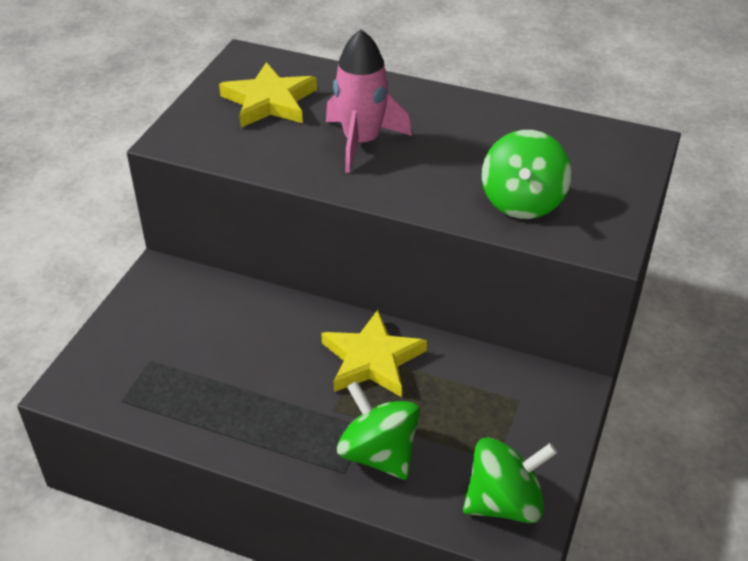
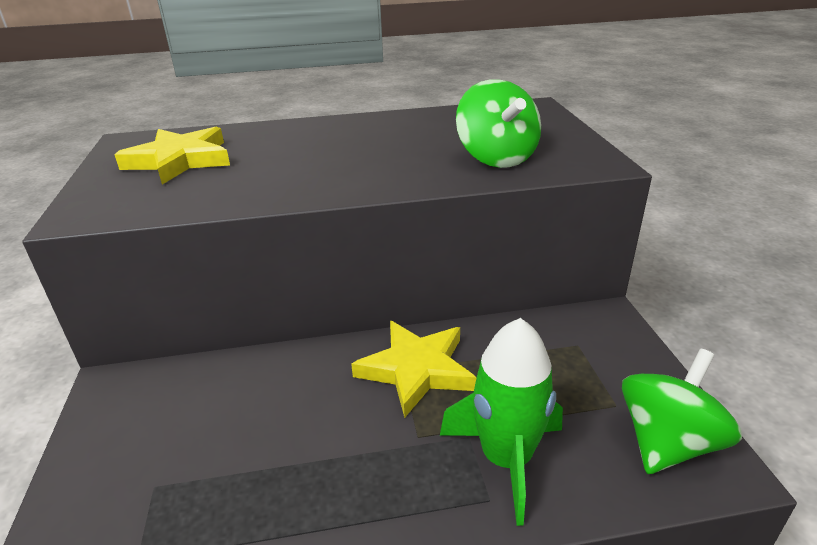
camera: 30 degrees left, 10 degrees down
pink rocket [326,29,412,173] -> none
green spinning top [337,381,420,480] -> green rocket [440,318,563,526]

